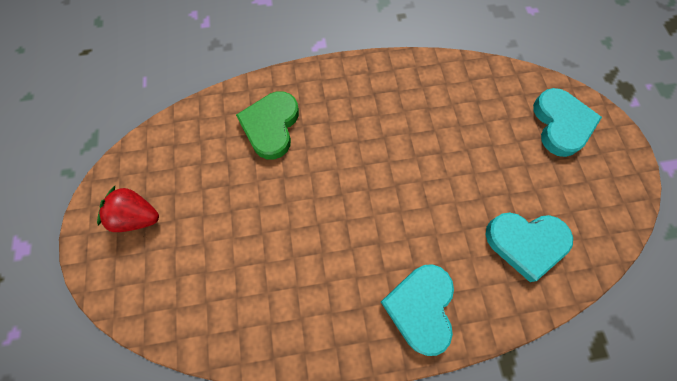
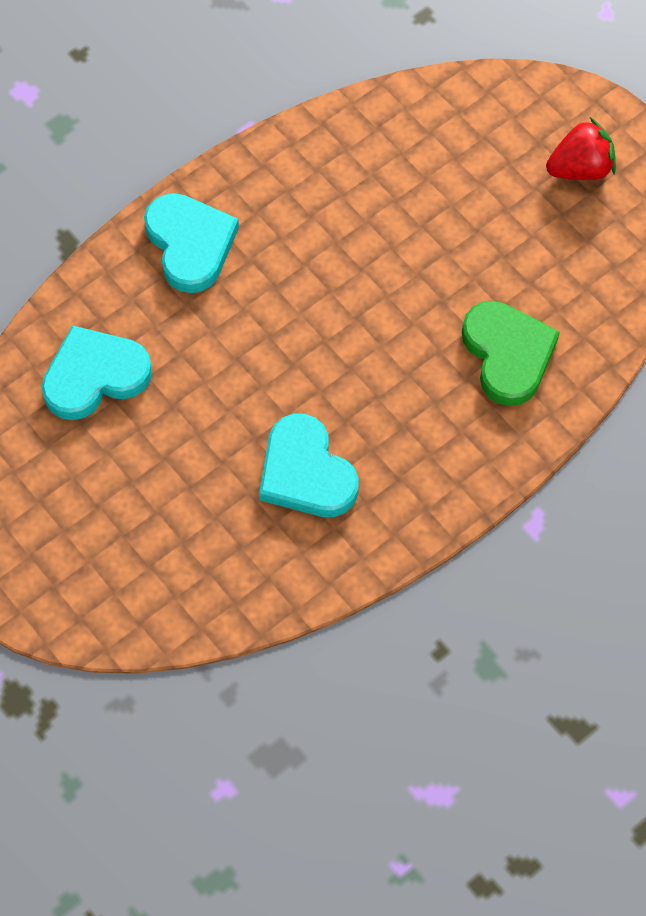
camera: 150 degrees right, 5 degrees down
turquoise heart [533,88,602,157] -> turquoise heart moved to [259,414,359,517]

